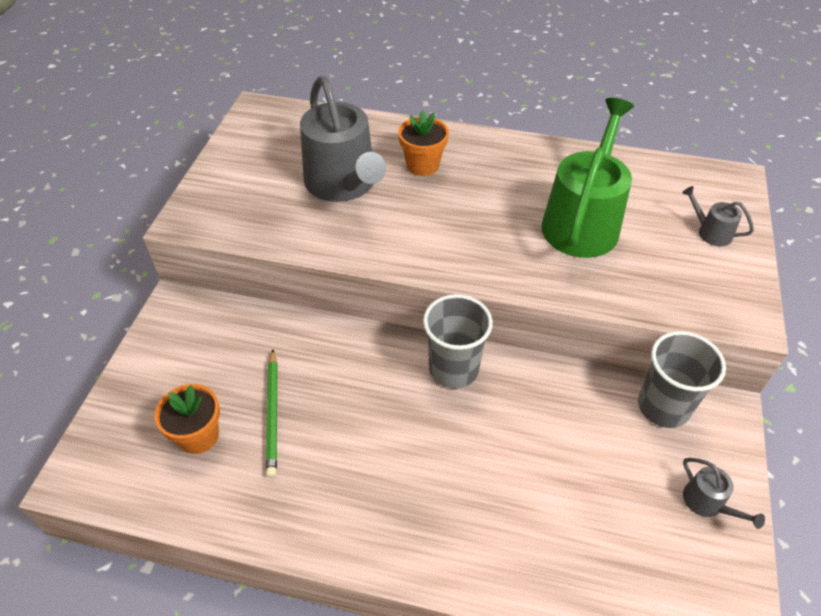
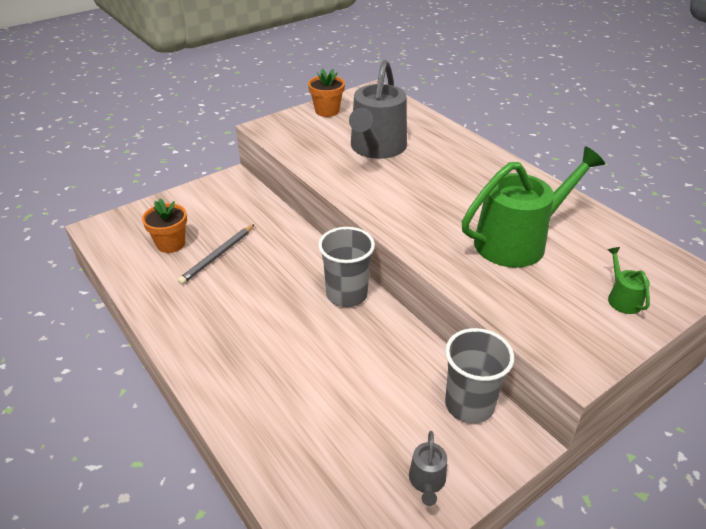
camera: 40 degrees right, 10 degrees down
green pencil [266,350,278,478] -> grey pencil [178,224,255,285]
orange flower pot [398,110,449,176] -> orange flower pot moved to [308,69,345,117]
grey watering can [682,186,754,246] -> green watering can [608,247,650,314]

